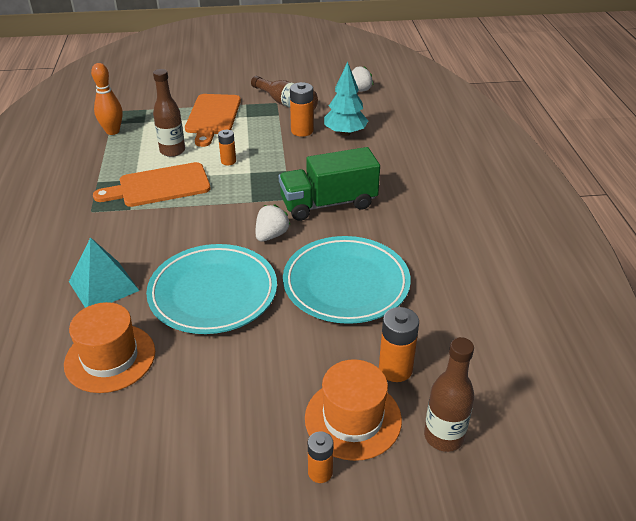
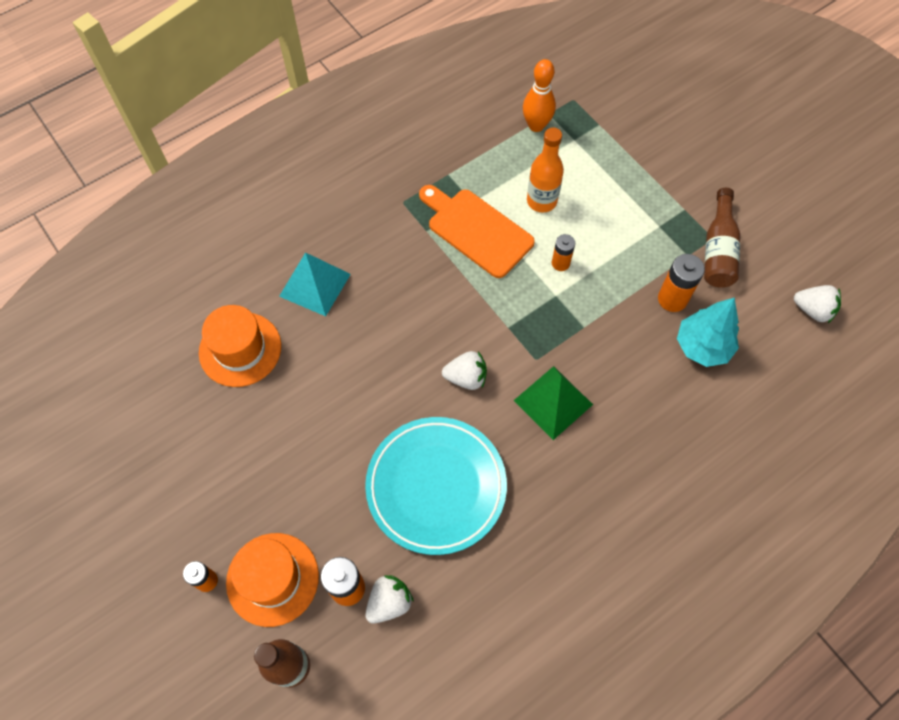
camera: 60 degrees right, 25 degrees up
turquoise plate [146,244,277,334] -> none
brown bottle [153,69,185,157] -> orange bottle [527,128,564,212]
orange cutting board [185,94,241,147] -> none
green truck [279,147,380,221] -> green pyramid [514,366,593,440]
none -> white strawberry [365,575,414,623]

